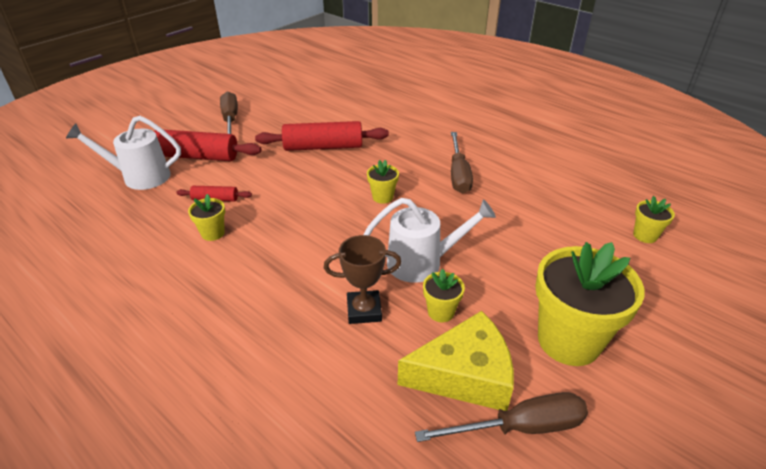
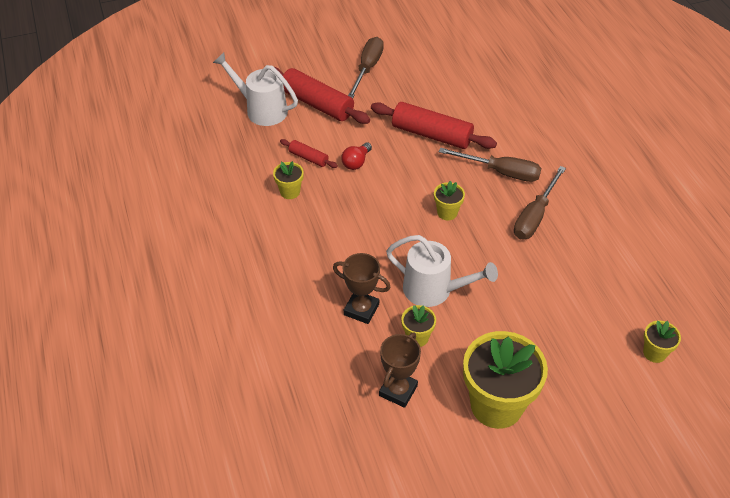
camera: 30 degrees right, 10 degrees up
yellow cheese [398,311,514,411] -> brown trophy [379,333,421,408]
brown screwdriver [415,392,588,442] -> brown screwdriver moved to [439,148,541,182]
none -> red light bulb [341,142,372,170]

